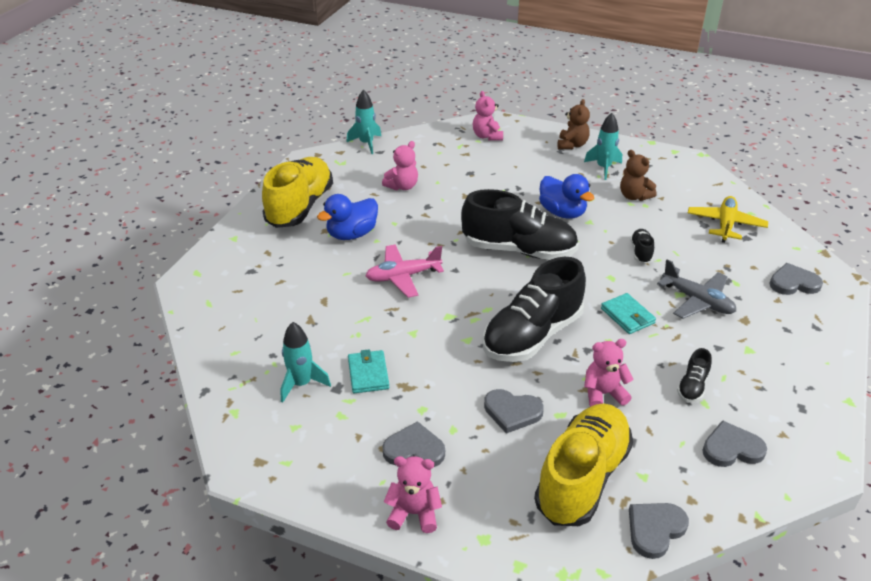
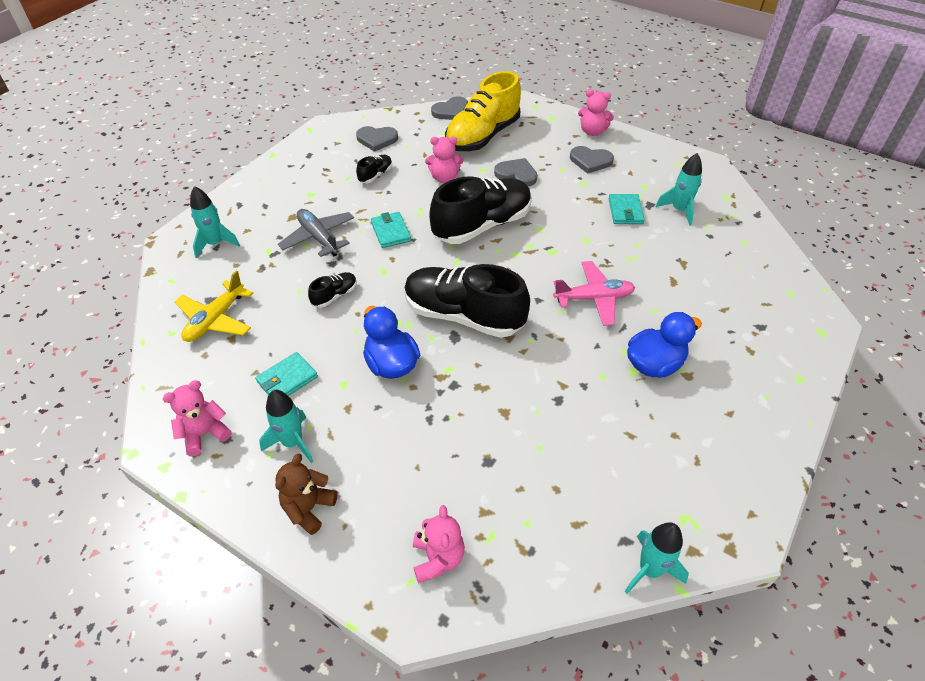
camera: 170 degrees left, 10 degrees up
yellow shoe [262,157,333,228] -> none
pink teddy bear [382,141,418,190] -> pink teddy bear moved to [162,380,231,456]
brown teddy bear [620,150,657,201] -> turquoise wallet [255,352,318,396]
black shoe [630,229,654,264] -> black shoe turned 150 degrees counterclockwise [308,272,357,308]
grey heart [769,263,823,295] -> turquoise rocket [190,186,240,258]

